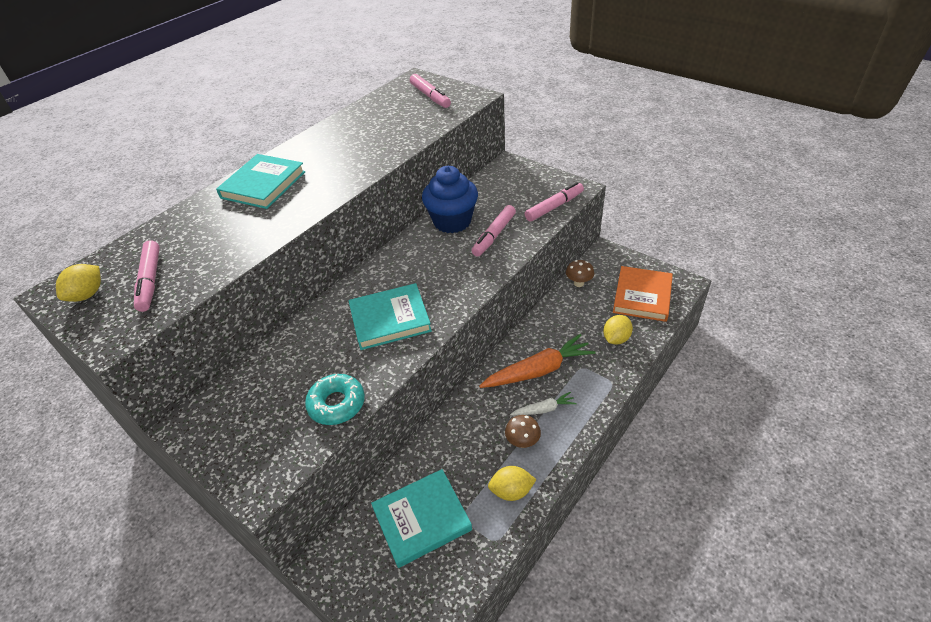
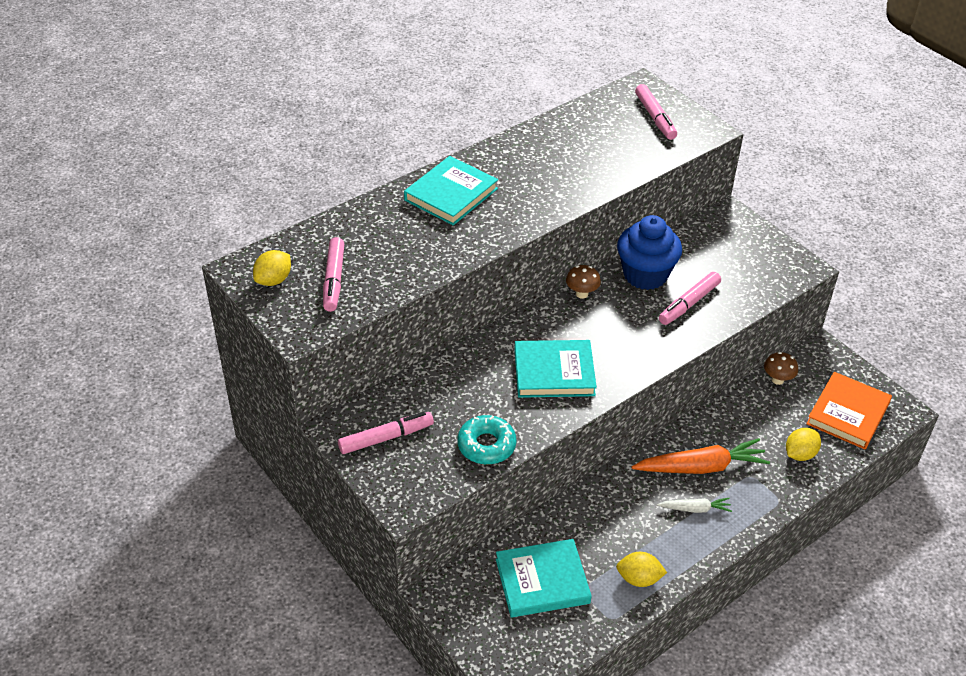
camera: 10 degrees right, 0 degrees up
brown mushroom [505,415,541,448] -> brown mushroom moved to [566,265,601,299]
pink marker [525,182,584,222] -> pink marker moved to [338,412,434,454]

